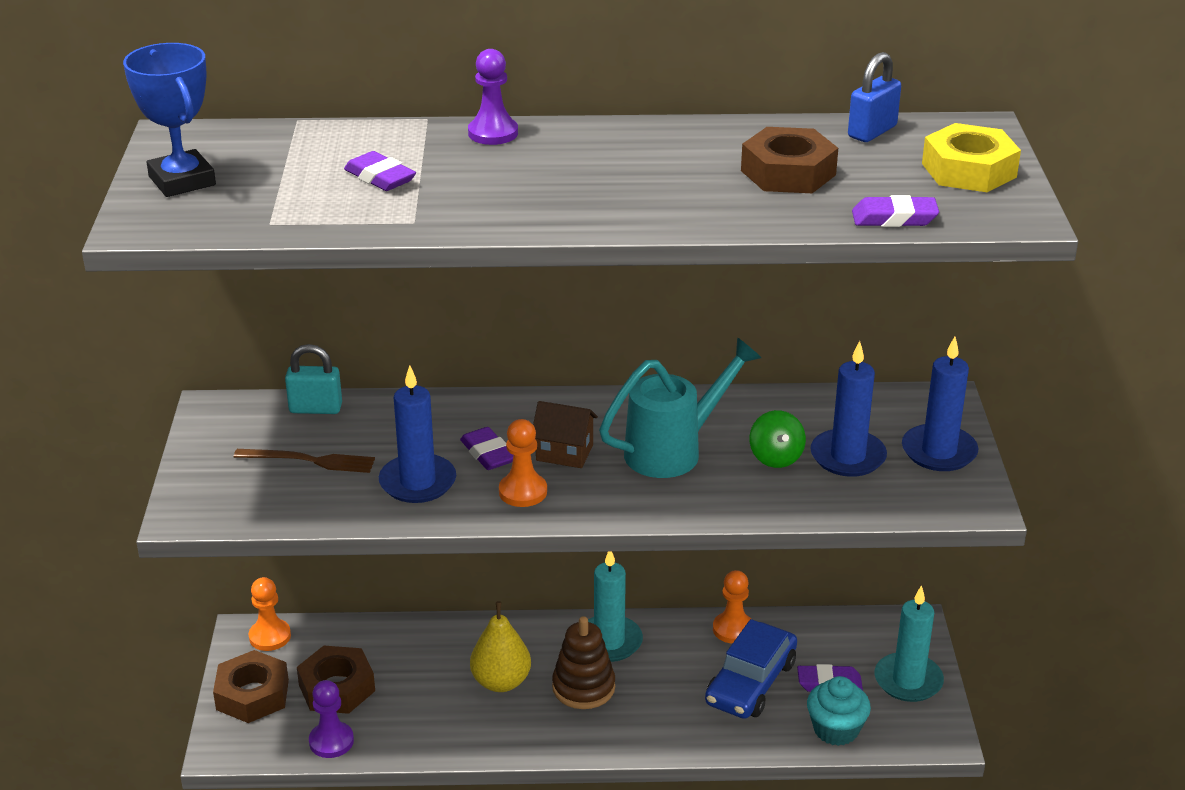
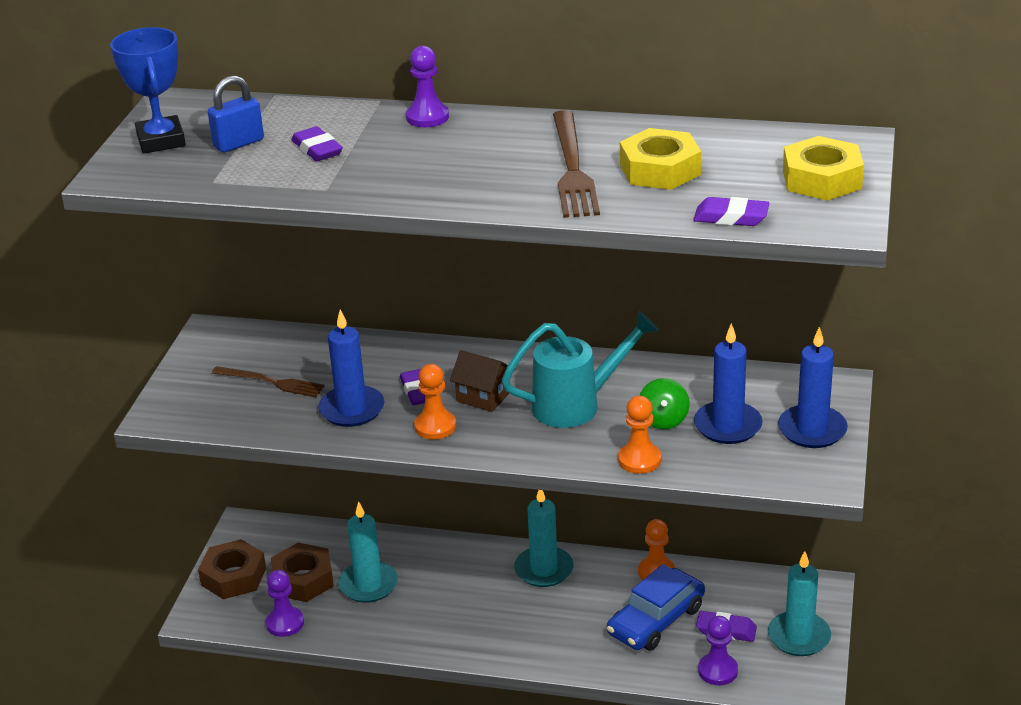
camera: 15 degrees right, 0 degrees up
orange pawn [249,577,291,651] -> orange pawn moved to [618,396,661,474]
turquoise padlock [285,344,342,414] -> none
yellow pear [470,601,531,692] -> none
brown stacking toy [552,616,615,709] -> none
brown nut [741,127,838,193] -> yellow nut [620,128,701,190]
turquoise cupcake [807,676,871,746] -> purple pawn [698,616,738,685]
blue padlock [848,52,901,142] -> blue padlock moved to [208,76,264,153]
none -> turquoise candle [338,501,398,603]
none -> brown fork [553,110,600,218]

